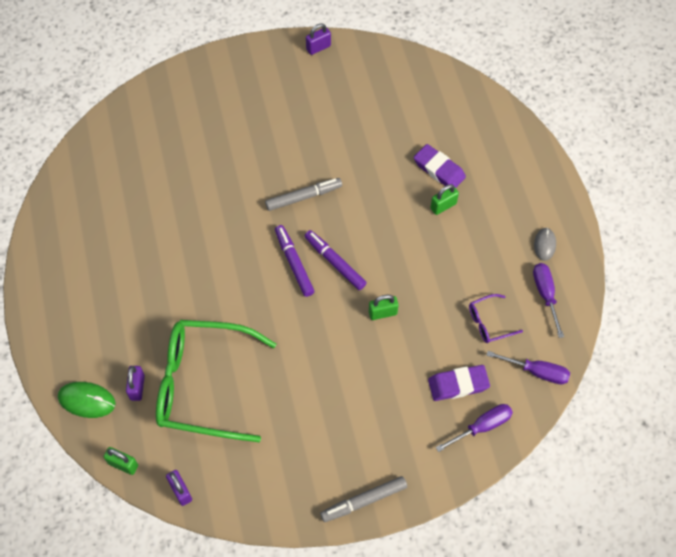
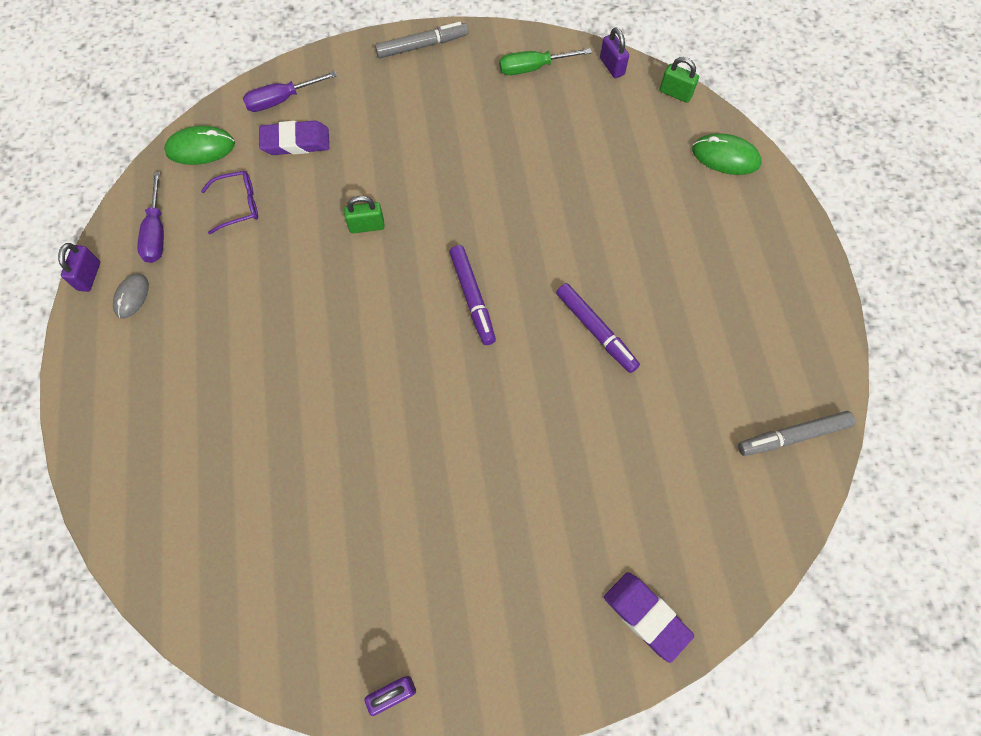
camera: 175 degrees left, 5 degrees up
purple padlock [126,366,145,401] -> purple padlock moved to [58,243,100,292]
green glasses [156,320,276,442] -> none
grey marker [265,178,342,211] -> grey marker moved to [738,411,855,456]
purple marker [305,230,367,290] -> purple marker moved to [556,283,640,373]
purple eraser [414,144,466,188] -> purple eraser moved to [604,572,694,663]
green padlock [430,184,459,215] -> none
purple screwdriver [486,351,570,384] -> green mouse [164,126,235,165]
none -> green screwdriver [499,48,592,75]

